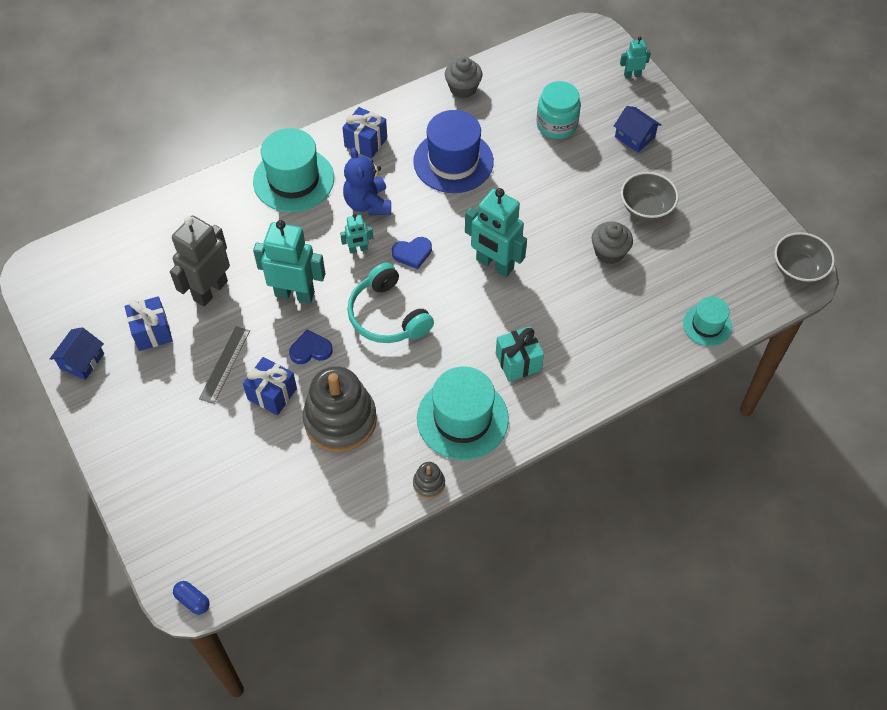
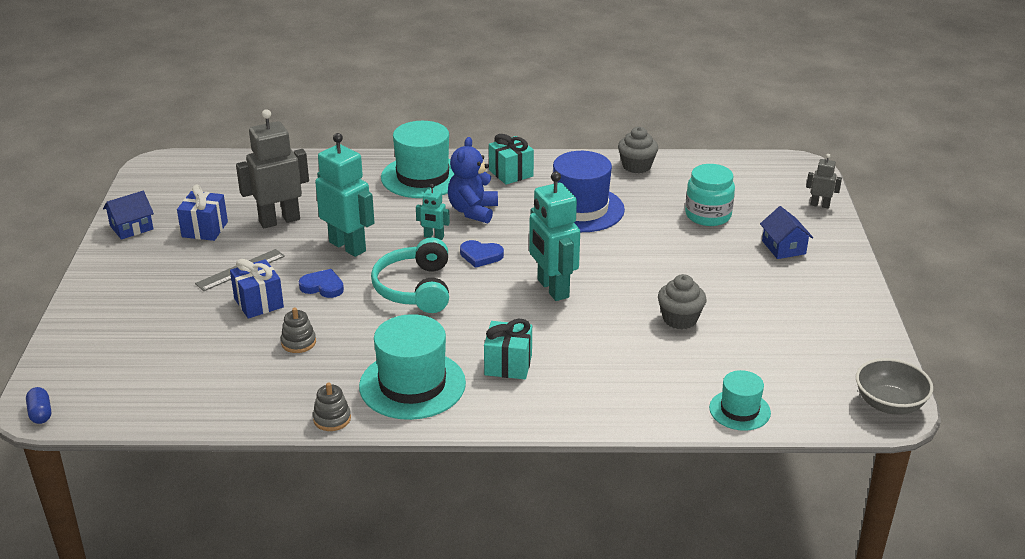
camera: 30 degrees right, 25 degrees down
grey stacking toy [303,366,377,452] -> grey stacking toy [281,308,316,353], size x0.43
blue gift [342,107,387,159] -> turquoise gift [489,134,534,185]
turquoise robot [620,37,651,78] -> grey robot [806,154,842,209]
grey bowl [621,172,679,221] -> none

